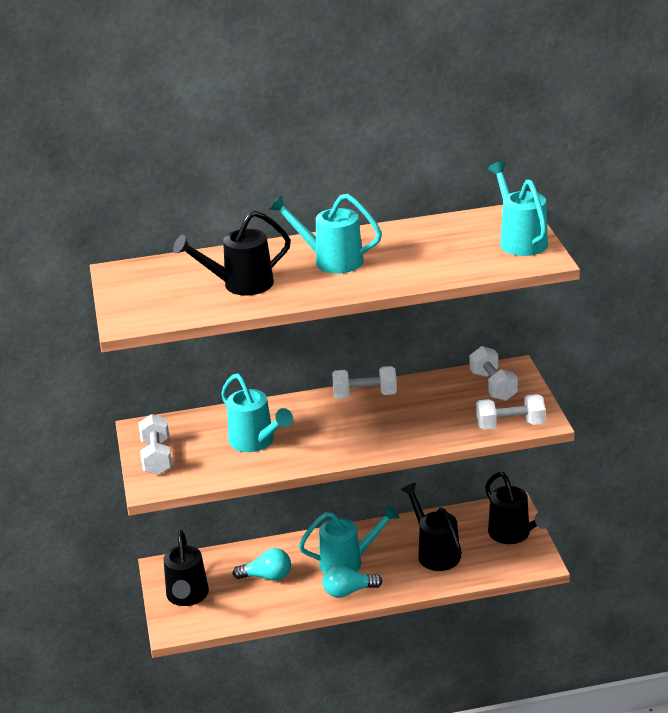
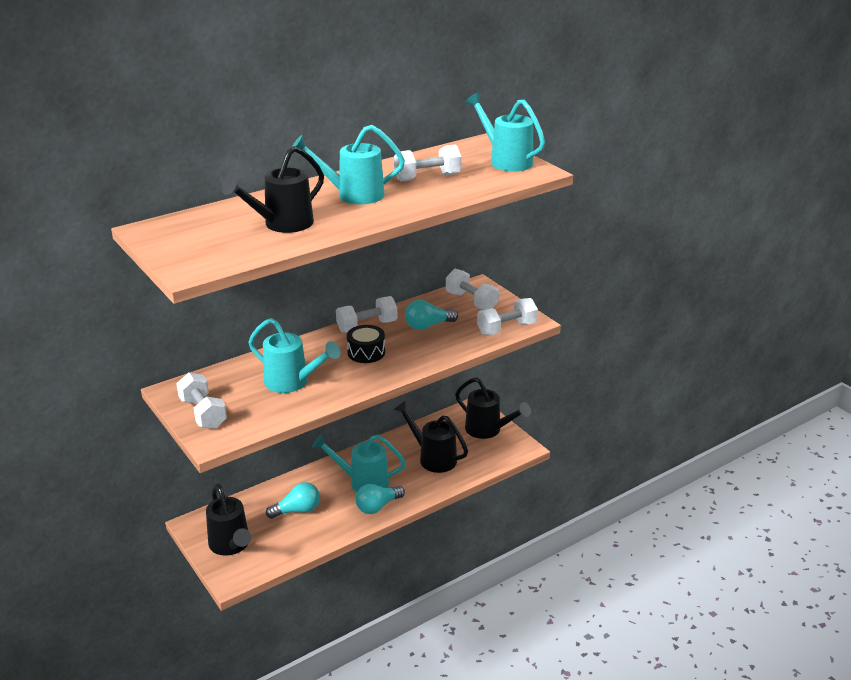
camera: 25 degrees left, 0 degrees up
turquoise watering can [299,505,400,573] -> turquoise watering can turned 135 degrees counterclockwise [312,434,406,492]
none -> black drum [347,325,385,363]
none -> white dumbbell [394,144,462,181]
none -> turquoise light bulb [405,300,458,330]

